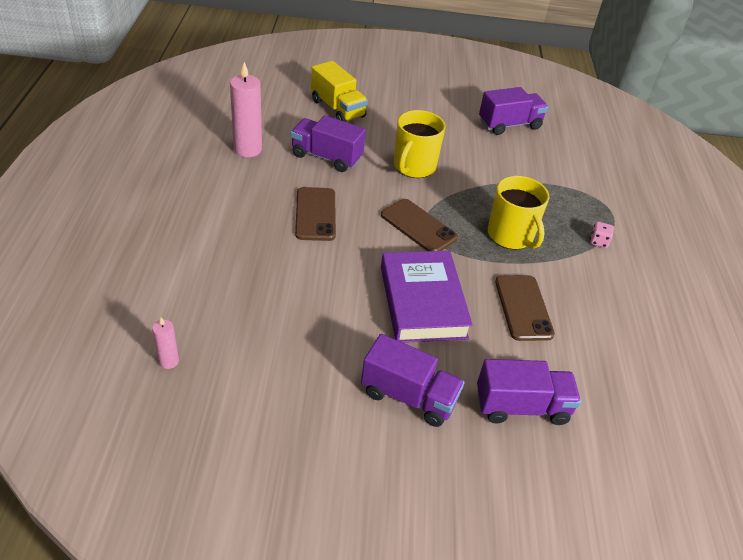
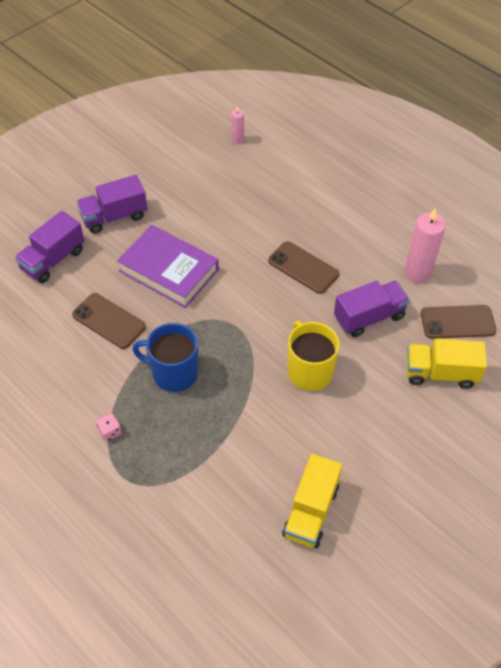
camera: 135 degrees right, 10 degrees up
brown phone [381,199,458,251] -> brown phone moved to [421,305,496,339]
purple truck [479,87,548,135] -> yellow truck [282,454,342,548]
yellow mug [488,176,549,250] -> blue mug [132,323,198,392]

